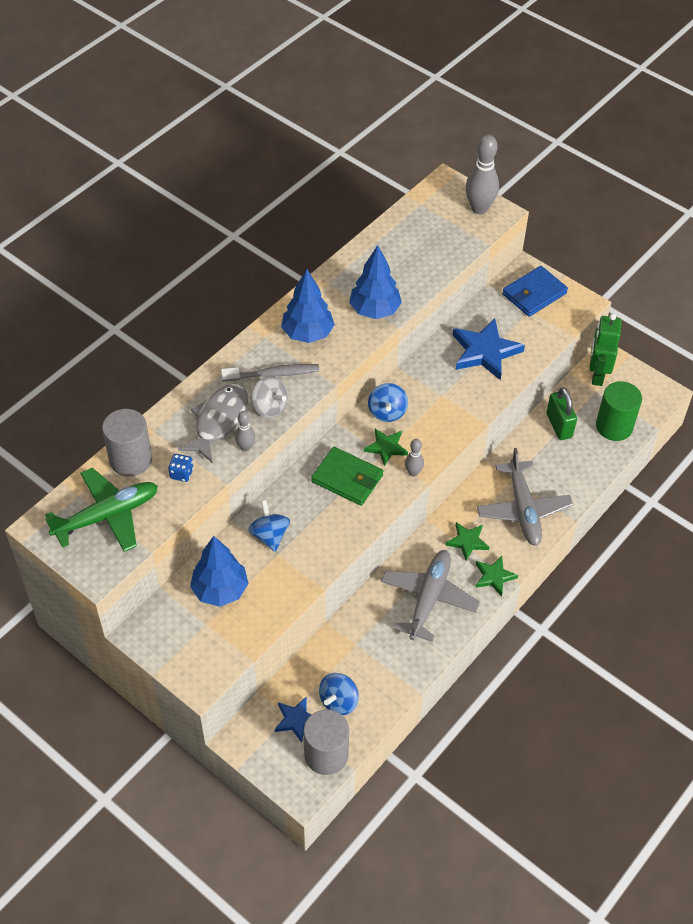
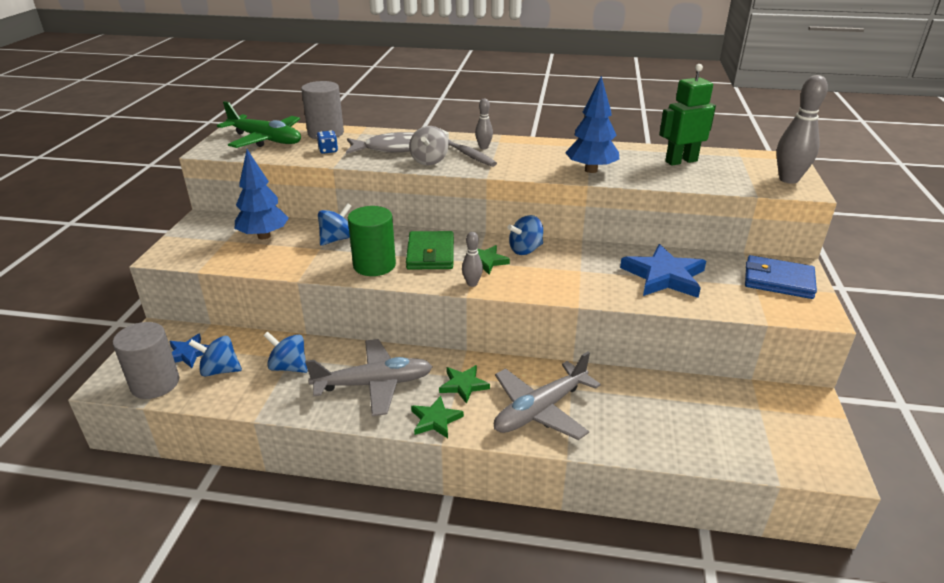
camera: 60 degrees right, 20 degrees down
grey bowling pin [235,411,255,451] -> grey bowling pin moved to [475,98,493,149]
blue tree [281,269,335,343] -> none
green padlock [546,387,577,440] -> none
green robot [589,313,622,386] -> green robot moved to [659,64,716,166]
green cylinder [596,381,642,441] -> green cylinder moved to [348,206,396,276]
none -> blue spinning top [263,332,308,373]

